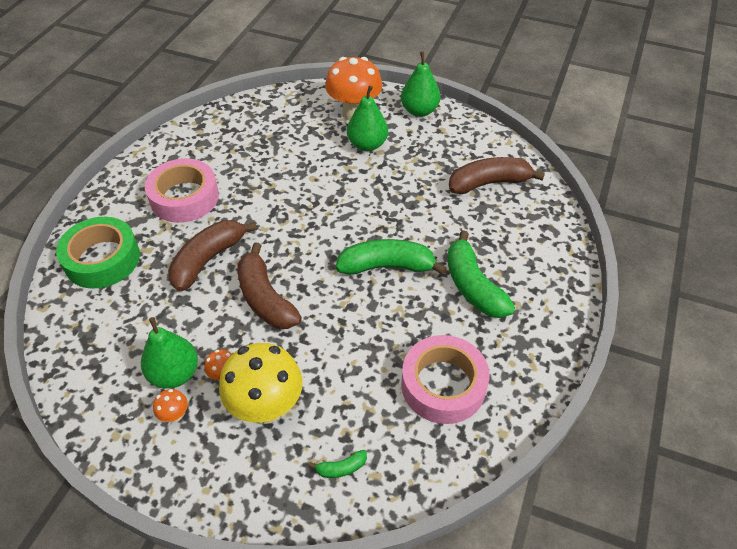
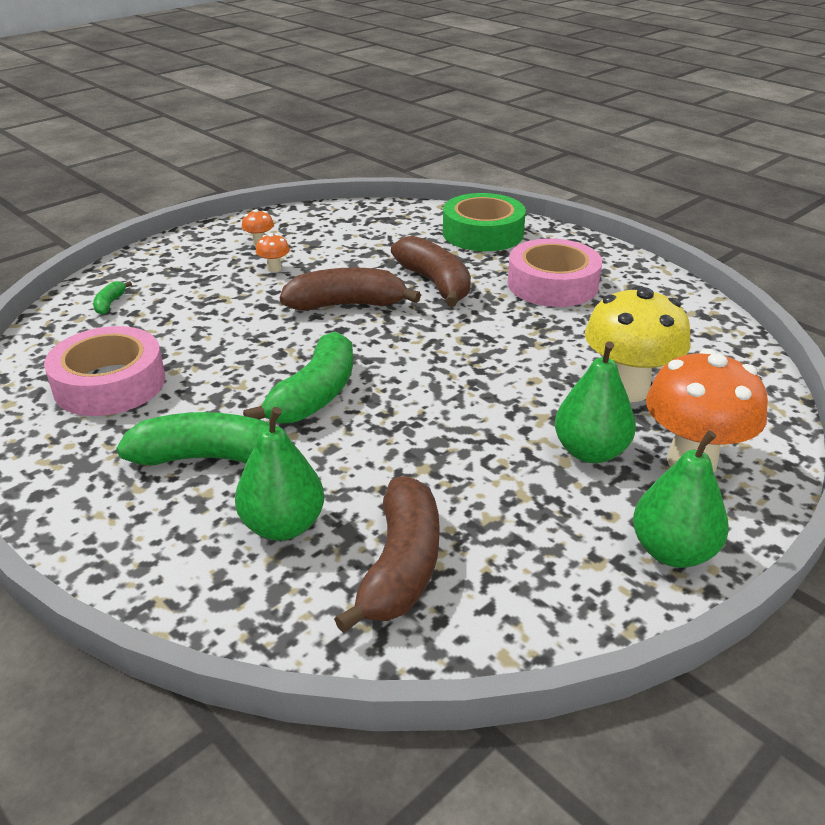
camera: 115 degrees right, 15 degrees down
green pear [141,317,198,389] -> green pear moved to [235,407,324,540]
yellow mushroom [219,343,303,424] -> yellow mushroom moved to [585,286,691,402]

